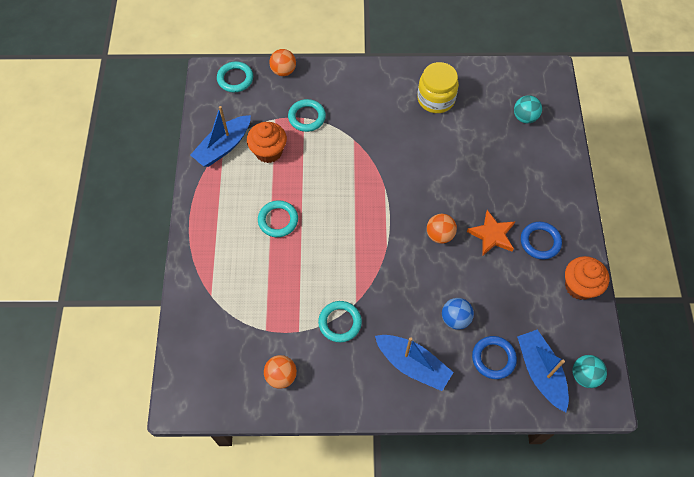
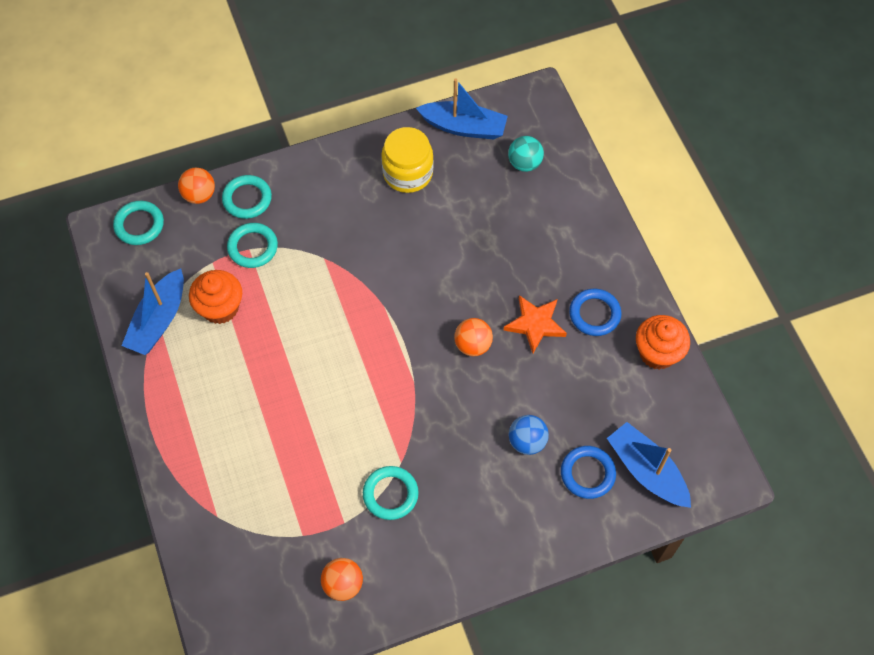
camera: 20 degrees left, 0 degrees up
turquoise ring [258,200,298,237] -> turquoise ring moved to [222,175,272,219]
blue boat [375,335,454,391] -> blue boat moved to [416,78,508,139]
turquoise ball [572,355,607,388] -> none

